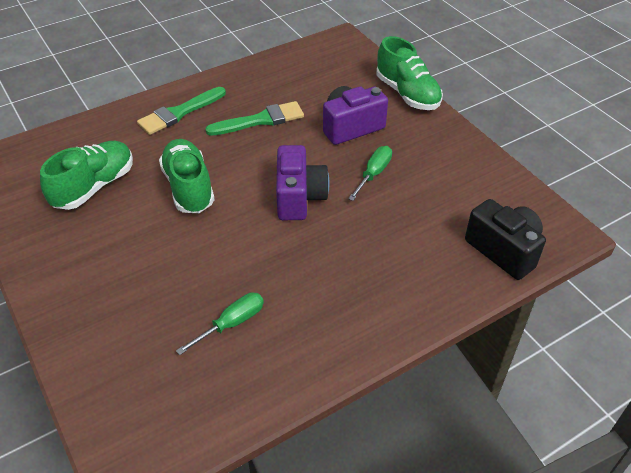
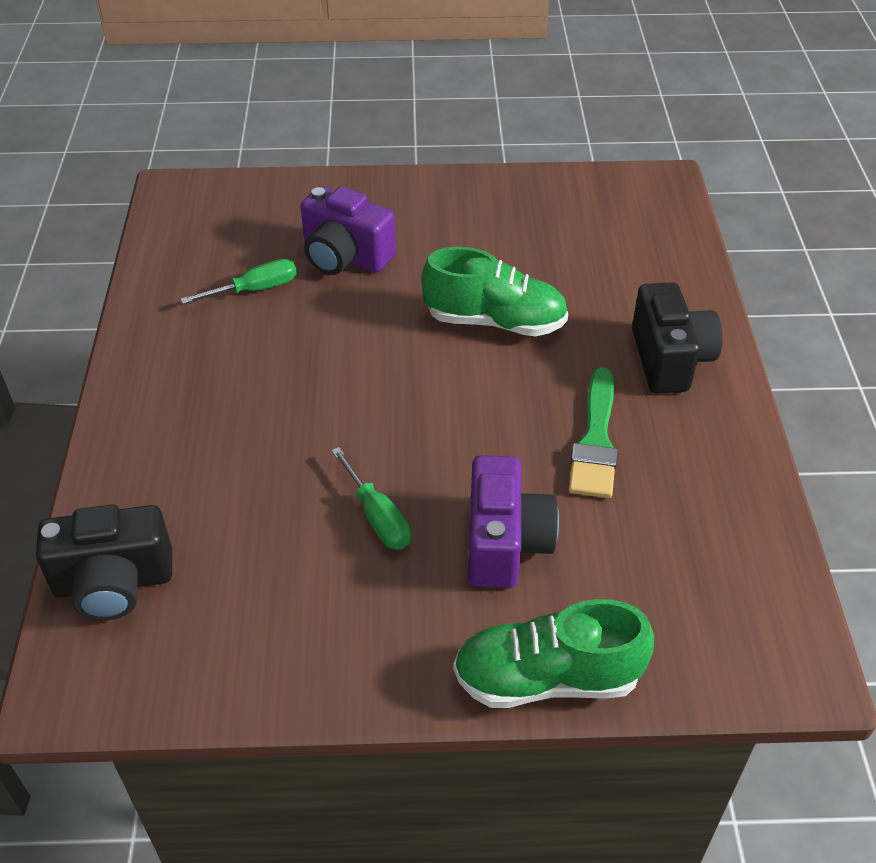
camera: 120 degrees right, 0 degrees up
green shoe [40,141,133,210] -> none
green brush [137,87,226,135] -> black camera [632,282,723,394]
green screwdriver [176,292,264,355] -> green screwdriver turned 105 degrees counterclockwise [181,259,297,304]
purple camera [276,145,329,220] -> purple camera moved to [300,186,396,275]

